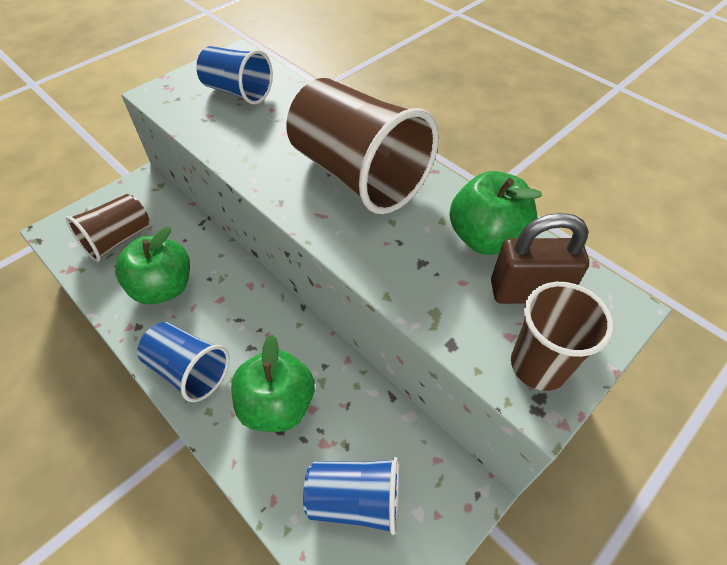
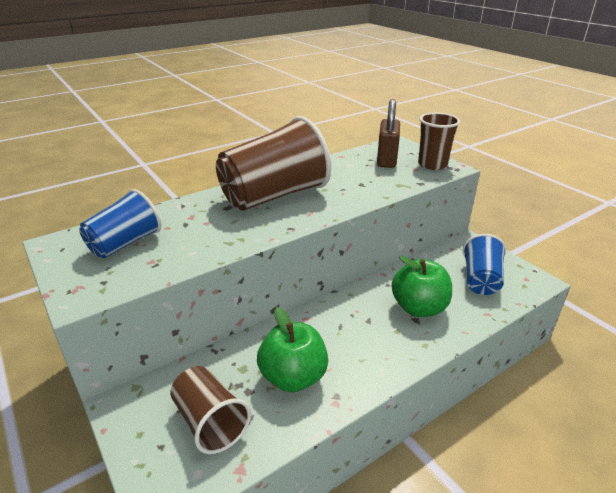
camera: 80 degrees left, 20 degrees down
blue cup [137,322,229,402] -> none
green apple [449,171,542,255] -> none

